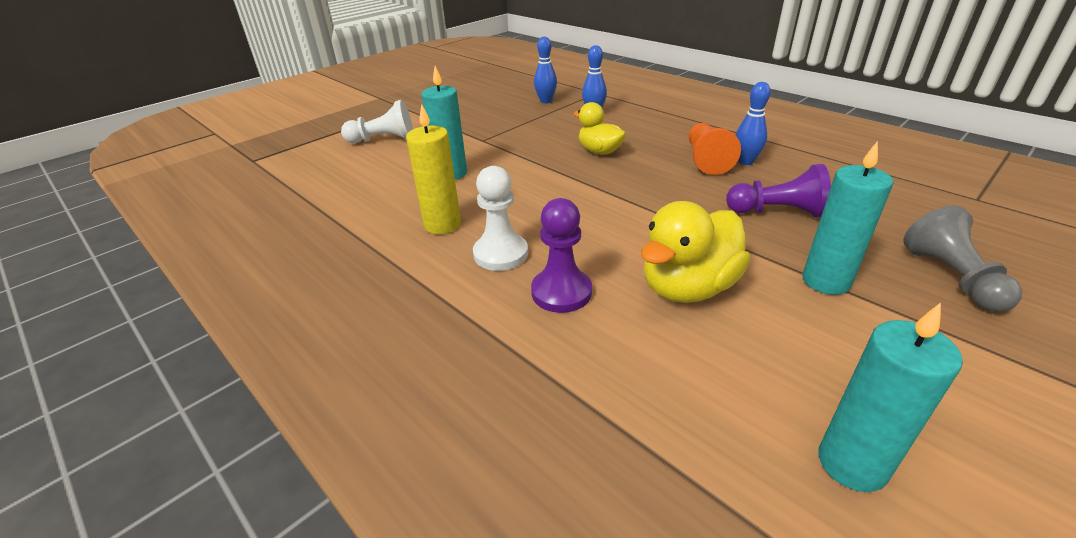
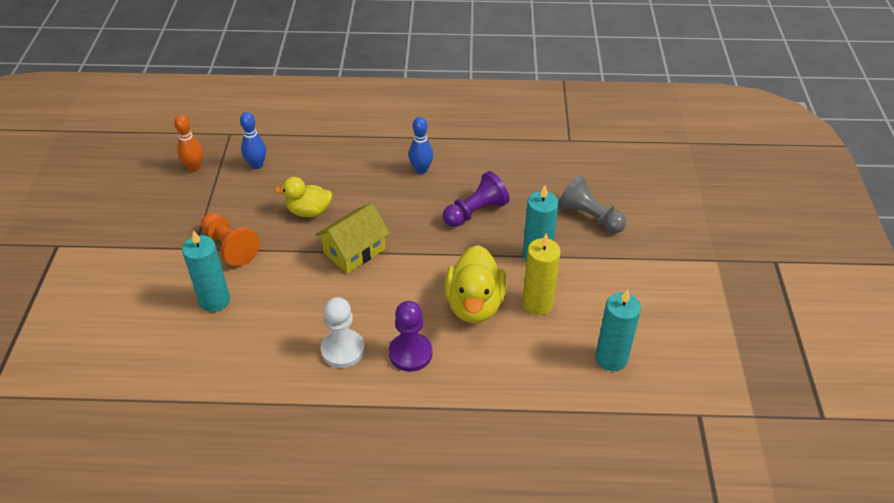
camera: 45 degrees left, 10 degrees up
white pawn [341,100,413,143] -> none
yellow candle [406,104,461,234] -> yellow candle moved to [523,233,561,315]
blue bowling pin [534,37,557,103] -> orange bowling pin [174,115,203,172]
orange pawn [689,123,741,175] -> orange pawn moved to [201,213,260,266]
none -> yellow house [315,203,390,274]

